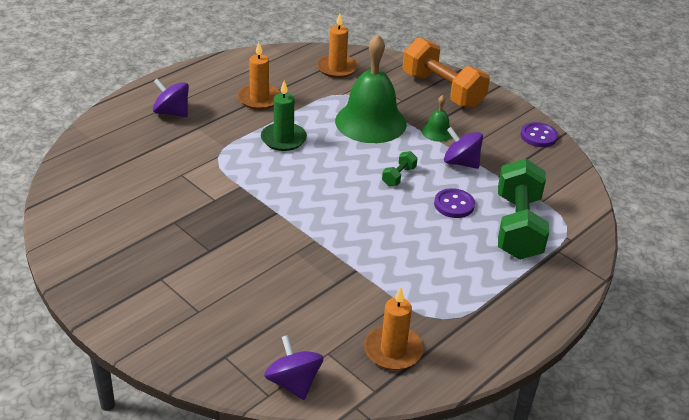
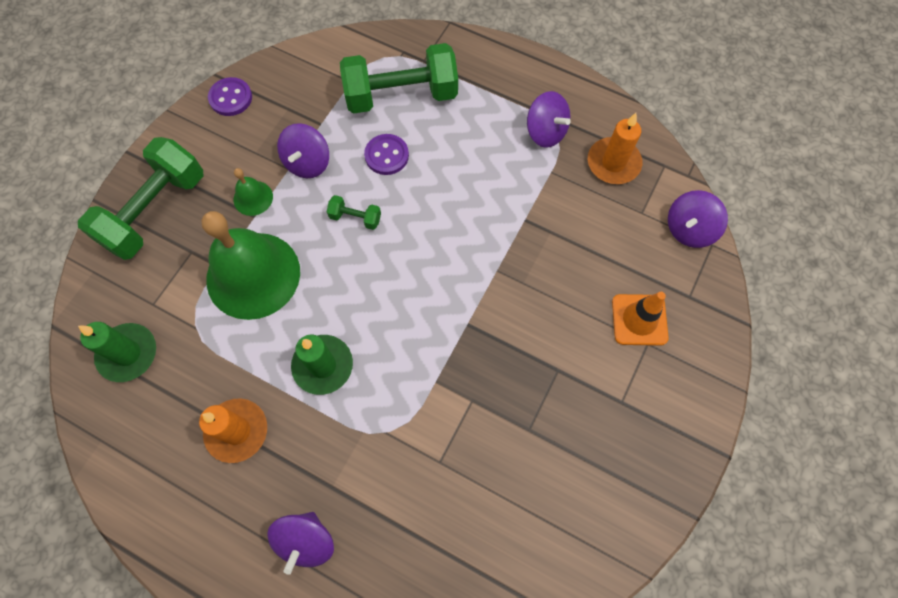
camera: 105 degrees left, 30 degrees up
orange candle [317,13,358,78] -> green candle [78,322,156,382]
orange dumbbell [403,37,490,109] -> green dumbbell [78,137,203,260]
none -> purple spinning top [527,91,571,148]
none -> orange traffic cone [612,292,669,346]

